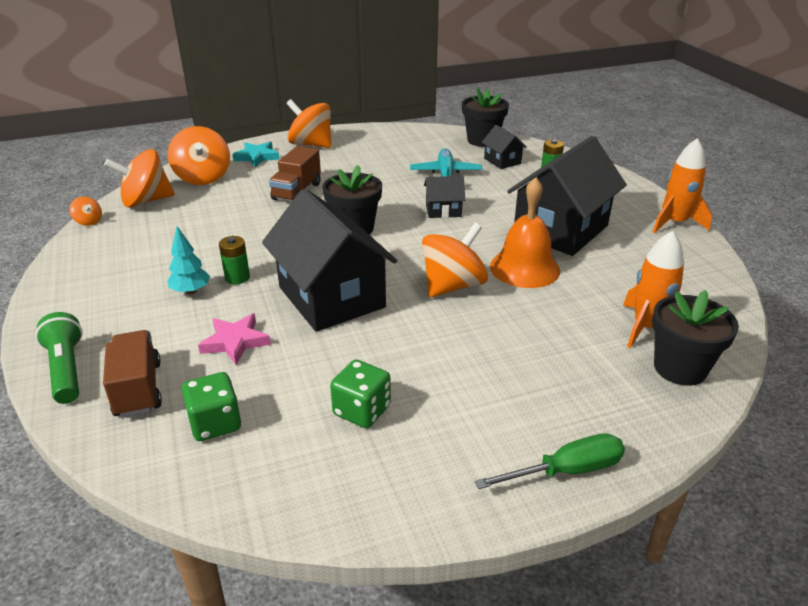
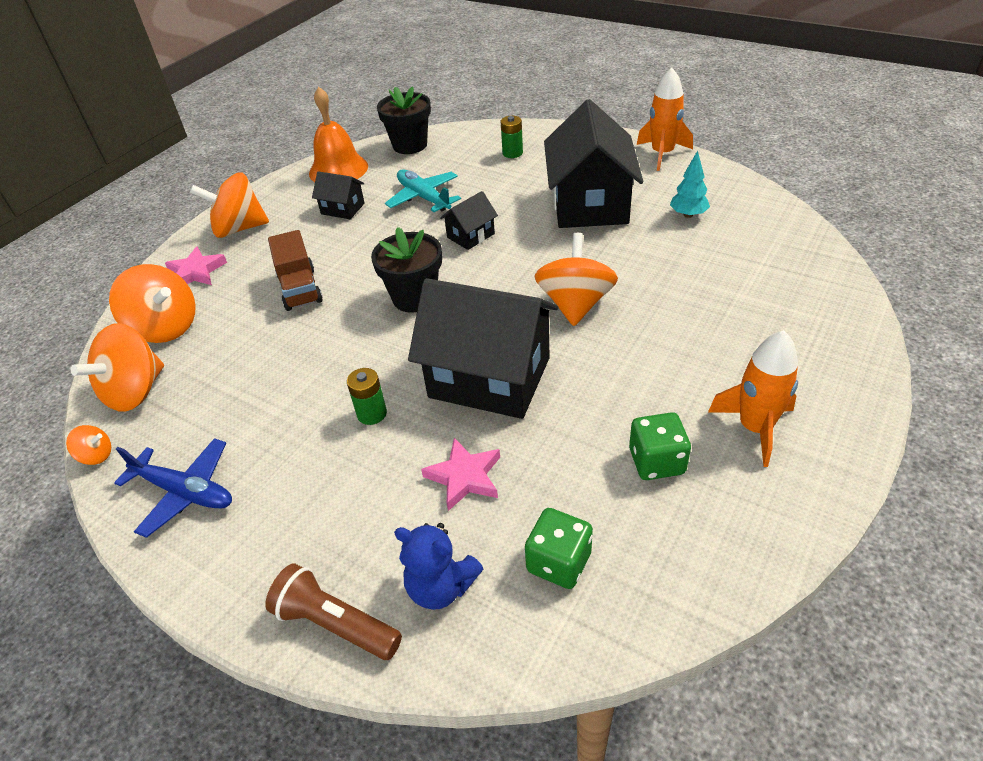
camera: 35 degrees left, 10 degrees up
green flashlight [35,312,83,404] -> brown flashlight [265,563,402,660]
brown truck [103,330,162,418] -> blue teddy bear [394,523,484,610]
turquoise tree [168,226,210,295] -> turquoise tree moved to [670,151,710,218]
turquoise star [232,142,280,167] -> pink star [165,247,227,285]
green screwdriver [475,434,625,489] -> none
black house [482,125,527,169] -> black house moved to [312,171,365,219]
orange bell [490,177,560,288] -> orange bell moved to [309,87,368,182]
orange rocket [623,231,684,348] -> orange rocket moved to [708,330,798,467]
black flower pot [652,290,739,386] -> none
none -> blue plane [114,438,232,538]

